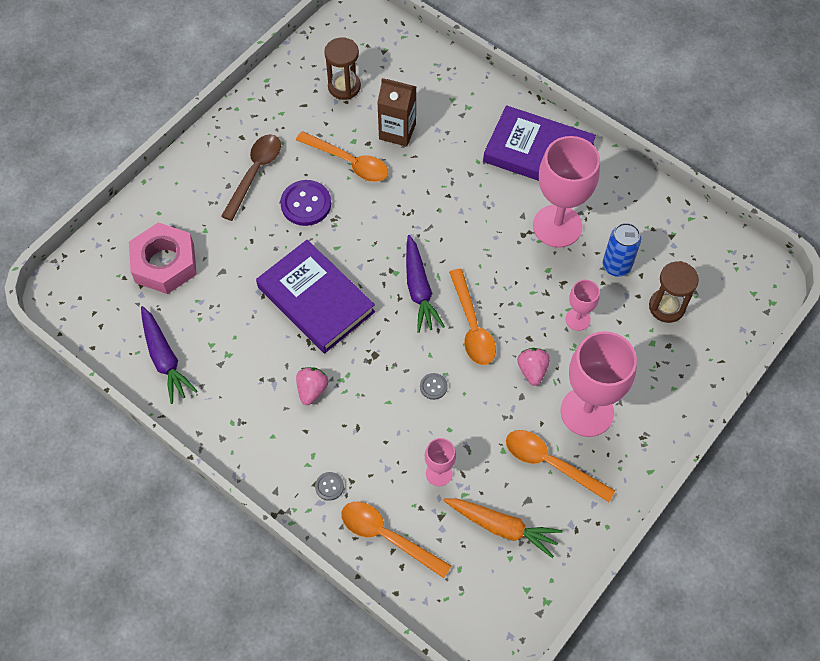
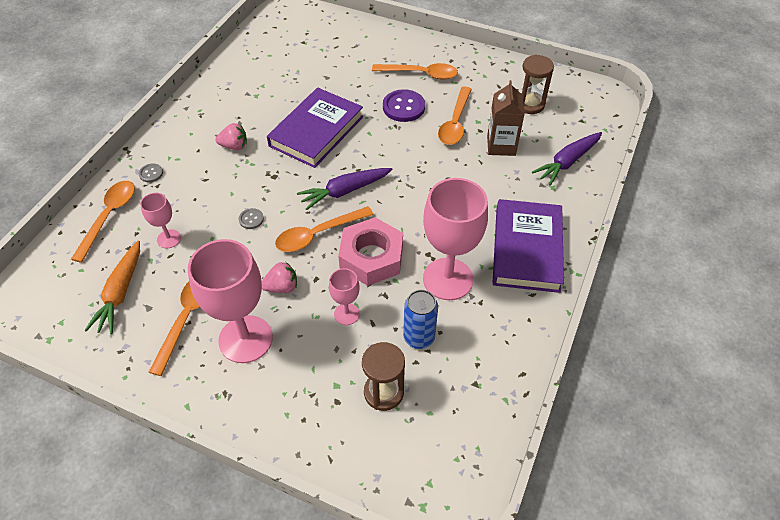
camera: 75 degrees right, 10 degrees down
pink nut [129,222,197,294] -> pink nut moved to [338,217,403,286]
purple carrot [141,306,197,404] -> purple carrot moved to [532,132,602,186]
brown spoon [221,134,281,221] -> orange spoon [372,63,458,80]

